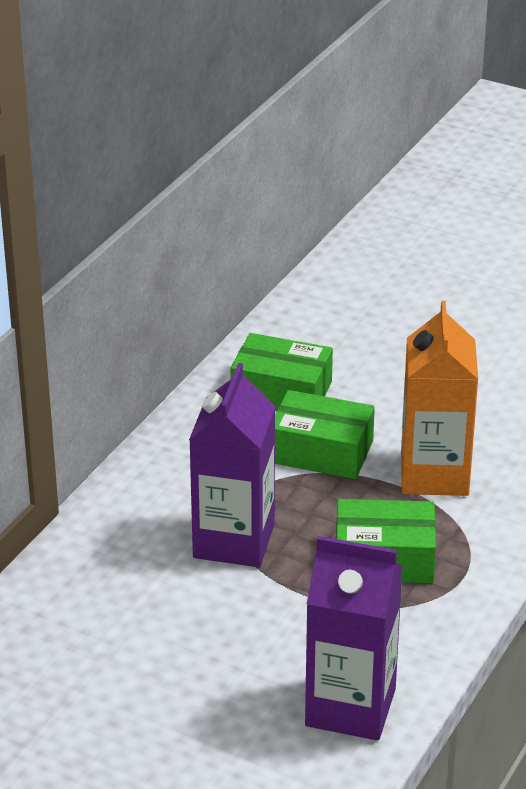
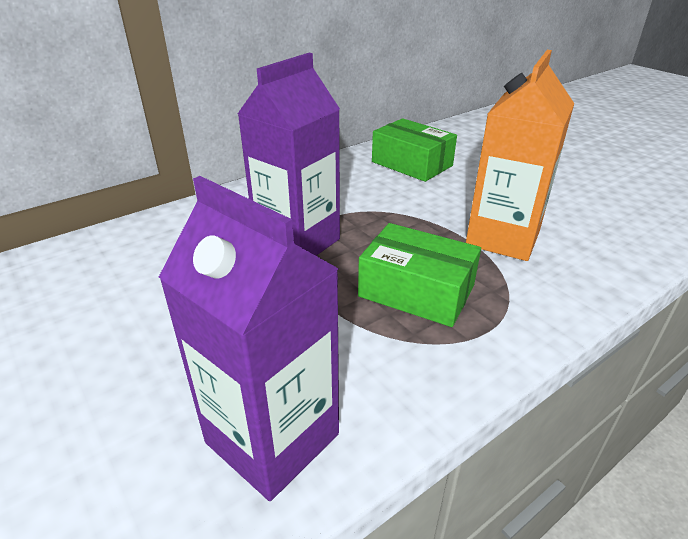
camera: 25 degrees right, 0 degrees up
green box [275,390,375,479] -> none

